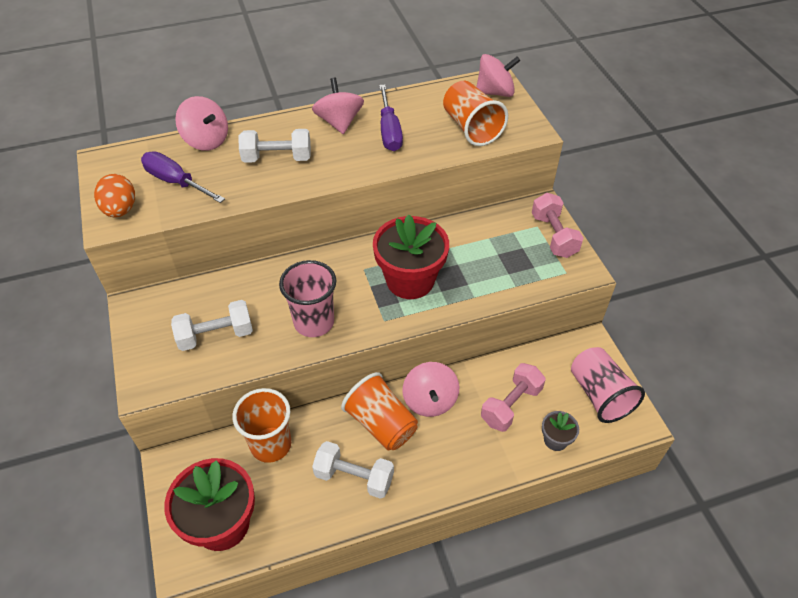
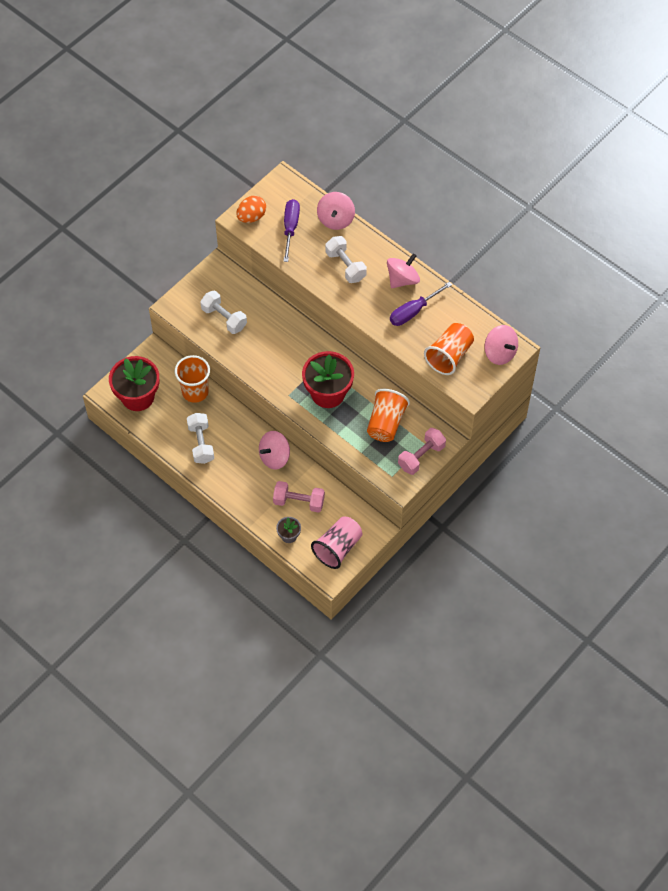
camera: 60 degrees right, 10 degrees up
pink cup [279,260,336,337] -> none
orange cup [341,372,418,450] -> orange cup moved to [367,389,410,442]

